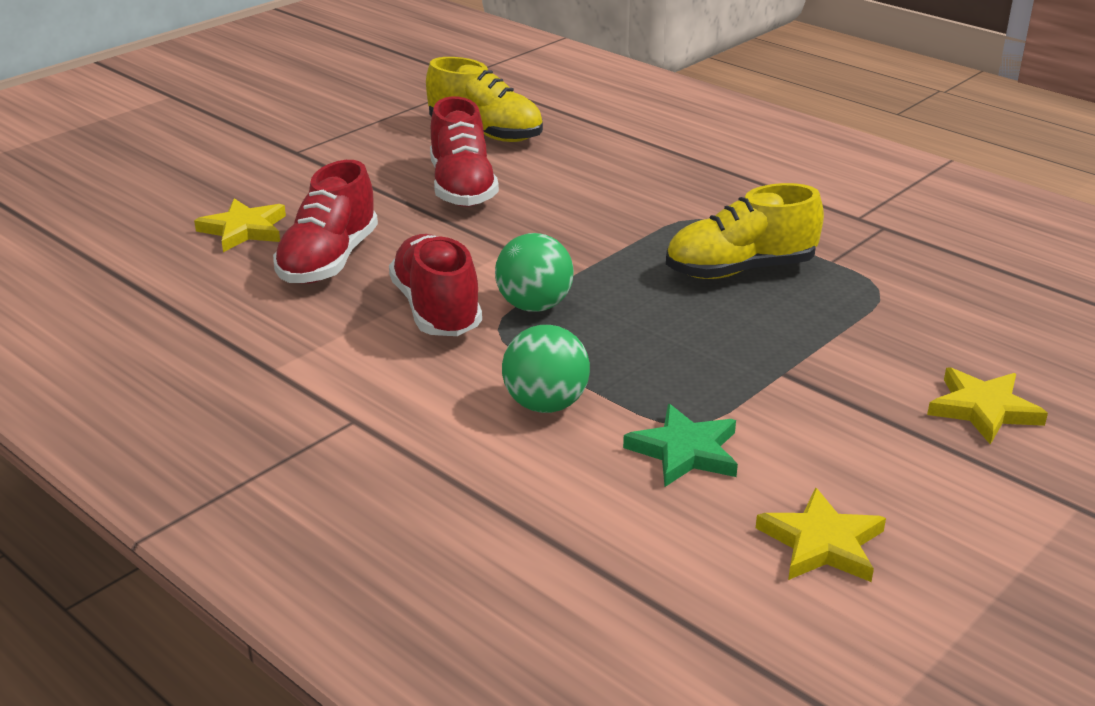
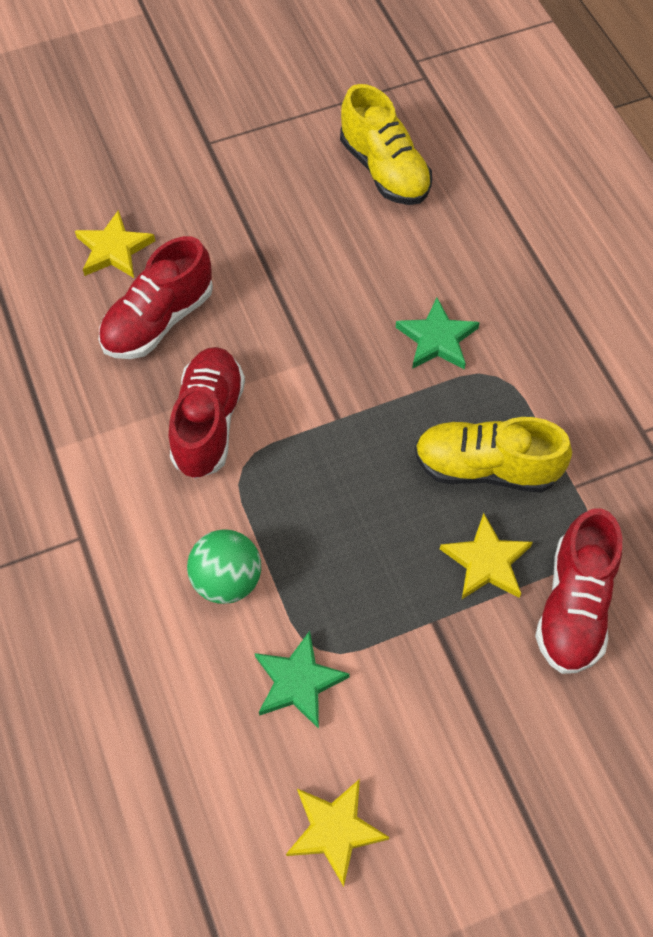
camera: 25 degrees right, 30 degrees up
red shoe [430,96,499,207] -> red shoe moved to [535,509,622,674]
green ball [495,233,574,312] -> none
yellow star [927,367,1048,445] -> yellow star moved to [440,513,533,599]
none -> green star [395,298,480,370]

